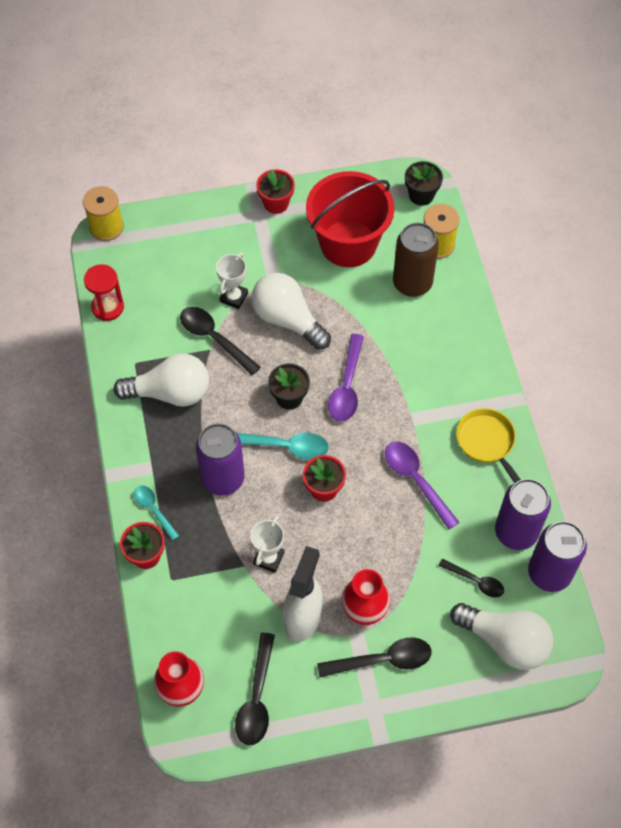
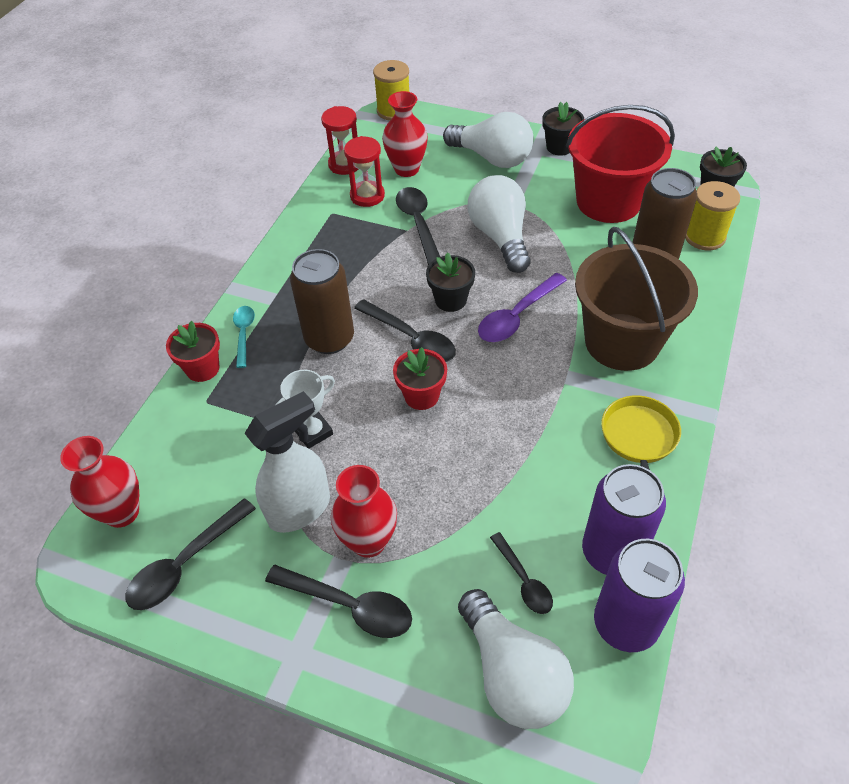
camera: 35 degrees right, 10 degrees down
white light bulb [114,353,209,407] -> white light bulb moved to [443,112,534,168]
purple can [196,423,245,496] -> brown can [290,249,354,354]
white trophy [216,253,248,309] -> none
turquoise spoon [237,433,329,460] -> black spoon [354,299,456,362]
red flower pot [256,169,295,214] -> black flower pot [542,102,584,155]
purple spoon [385,442,459,530] -> none
none -> red hourglass [344,136,385,207]
none -> red vase [382,91,428,177]
none -> brown bucket [575,227,698,371]

